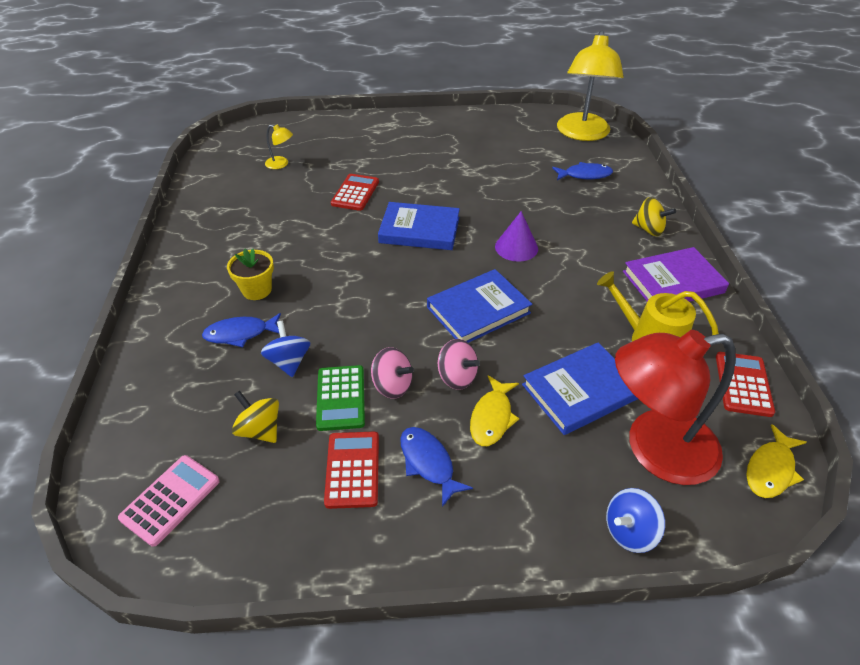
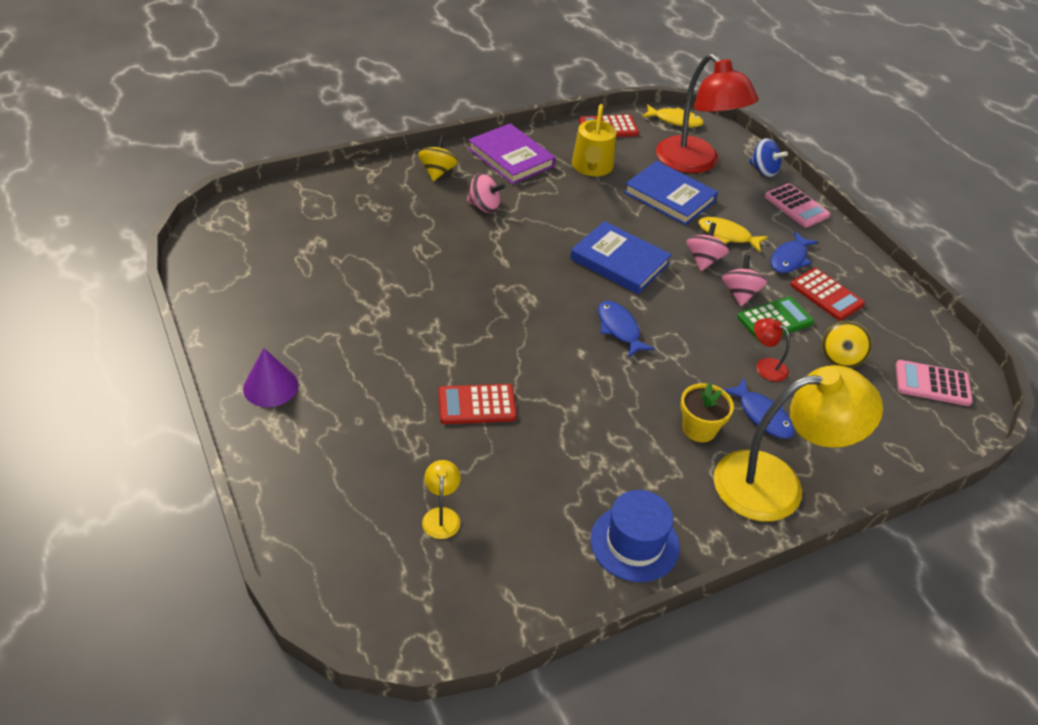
camera: 115 degrees left, 0 degrees up
blue spinning top [261,321,311,377] -> red lamp [754,318,790,382]
red calculator [324,432,379,509] -> red calculator turned 105 degrees counterclockwise [790,268,865,321]
blue book [378,202,460,250] -> none
yellow fish [470,375,520,446] -> yellow fish turned 150 degrees counterclockwise [698,217,768,252]
purple cone [495,211,538,262] -> purple cone moved to [243,348,299,407]
blue fish [552,162,613,180] -> blue fish moved to [598,301,655,358]
yellow lamp [557,31,624,141] -> yellow lamp moved to [714,365,883,521]
none -> pink spinning top [467,173,505,213]
none -> blue hat [590,490,680,582]
none -> pink calculator [764,183,830,228]

